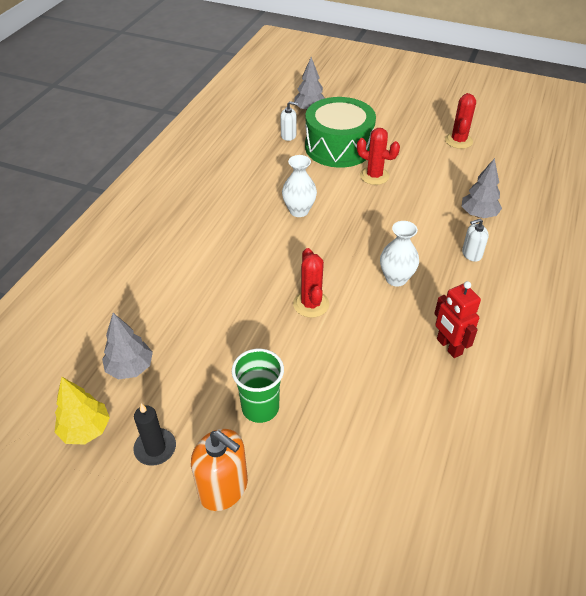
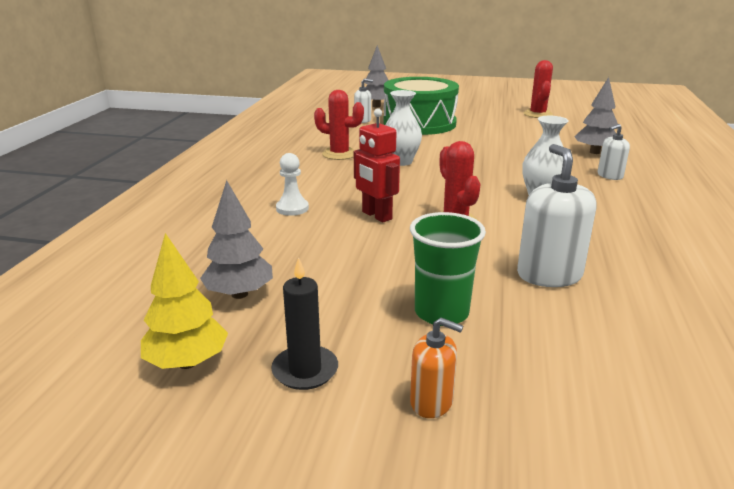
camera: 10 degrees left, 20 degrees down
orange soap dispenser [191,429,248,511] -> orange soap dispenser [410,317,463,418], size x0.57
red cactus [357,128,400,185] -> red cactus moved to [314,90,364,160]
red robot [434,281,481,358] -> red robot moved to [354,108,400,222]
none -> white pawn [276,153,309,216]
none -> white soap dispenser [517,144,597,287]

